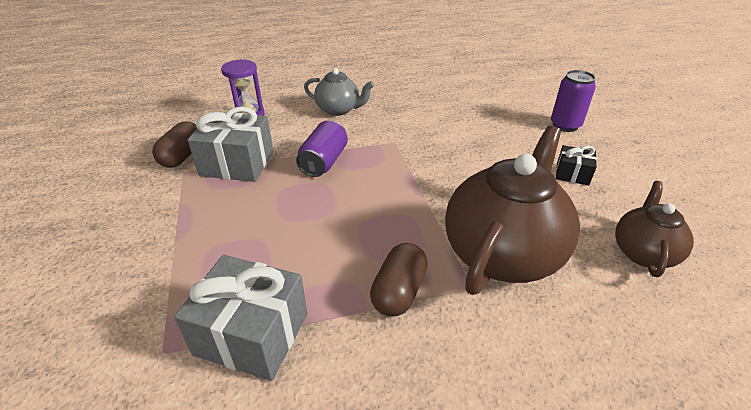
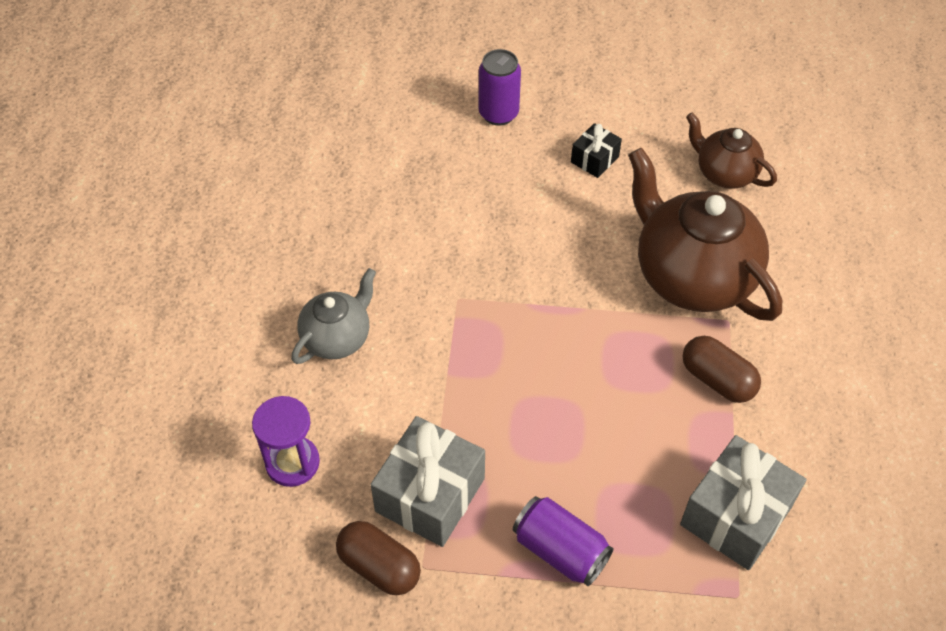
camera: 70 degrees left, 15 degrees up
purple can [296,121,348,177] -> purple can moved to [513,496,613,586]

